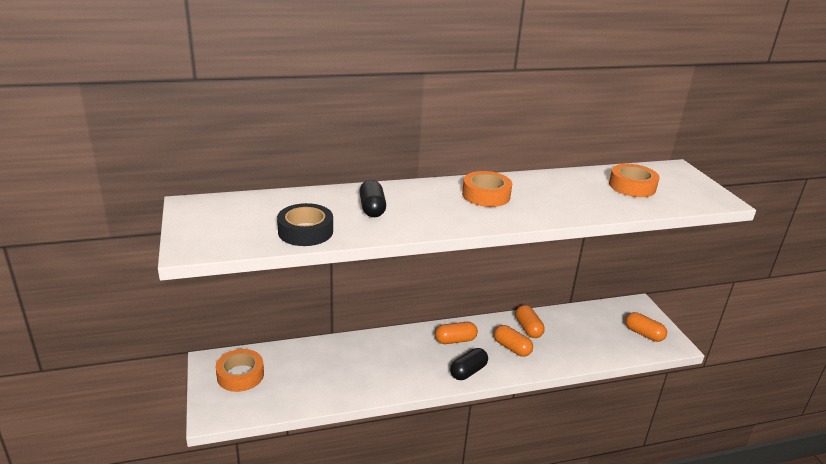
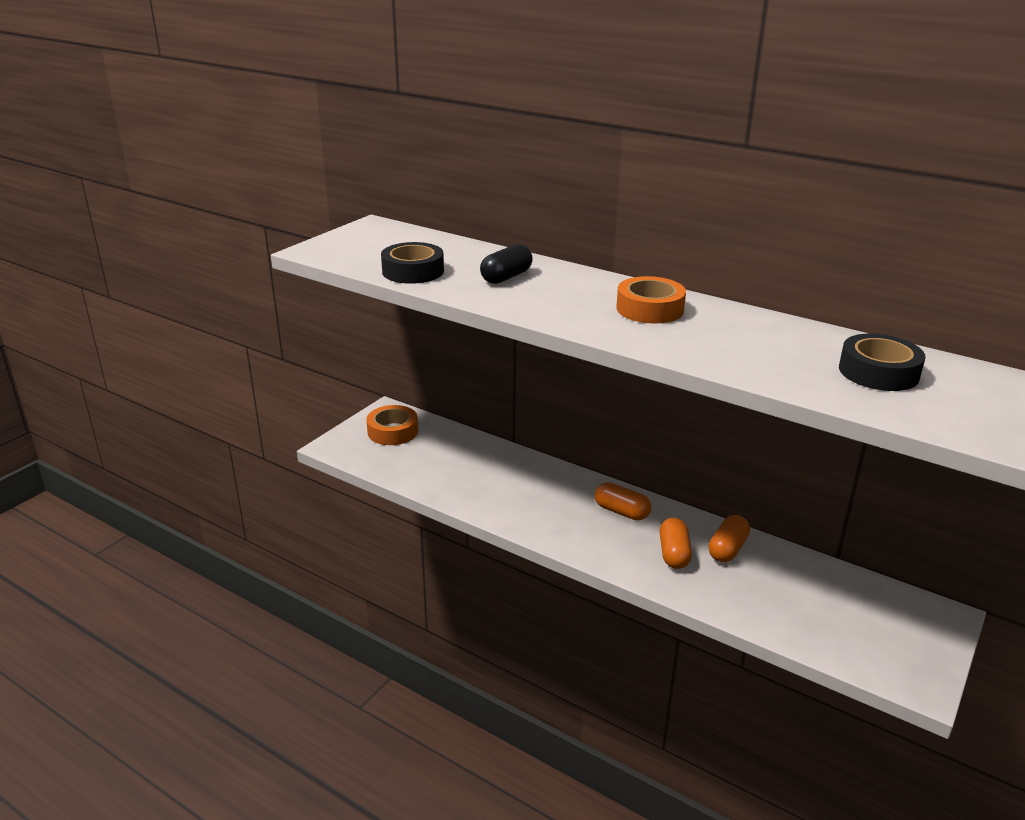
camera: 50 degrees right, 0 degrees up
black capsule [450,348,488,380] -> none
orange tape [609,164,660,197] -> black tape [839,333,926,391]
orange capsule [625,312,667,342] -> none

